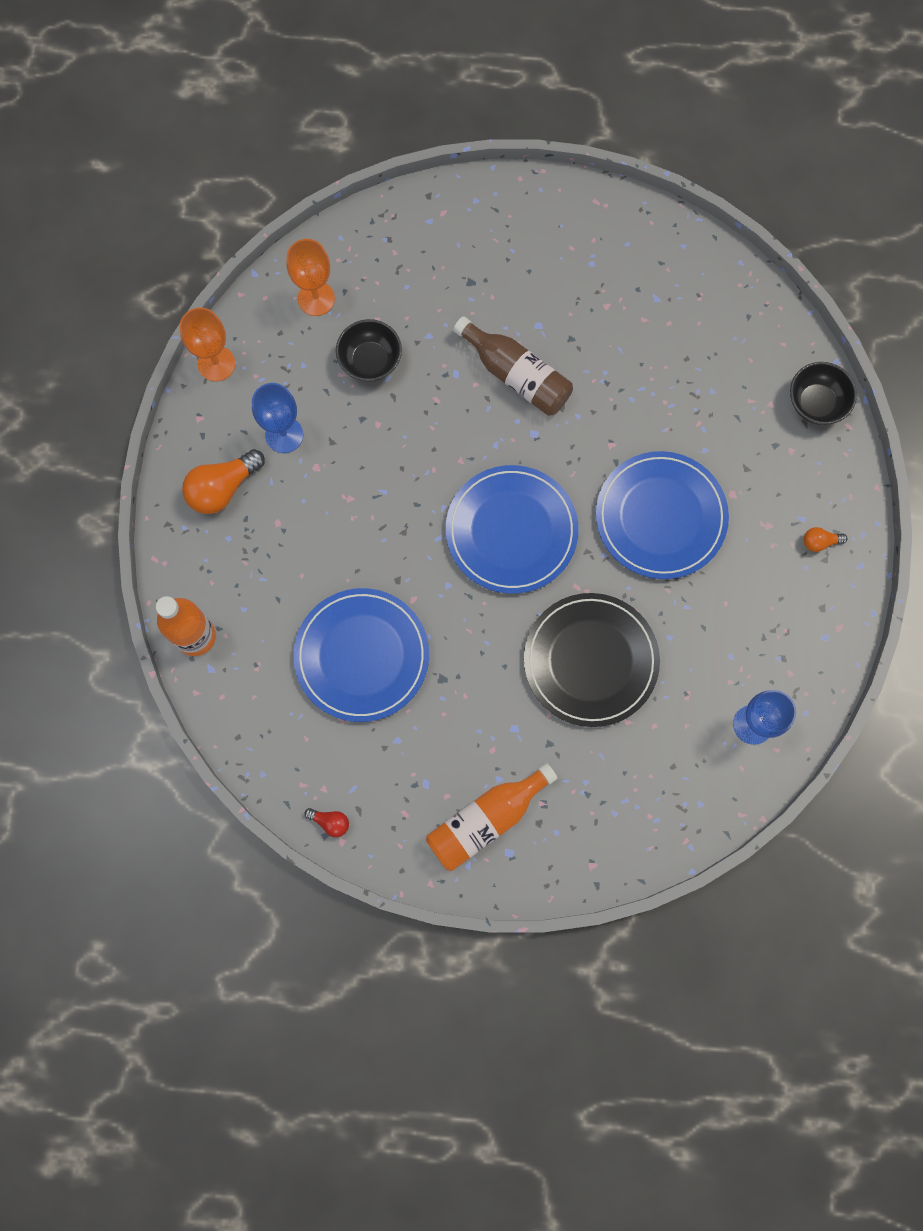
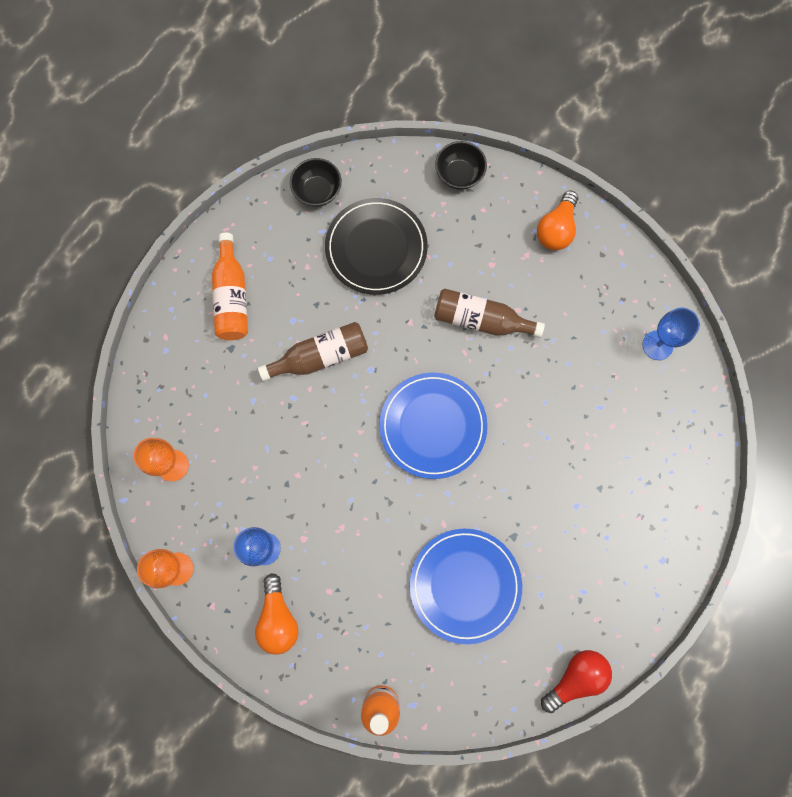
camera: 60 degrees left, 0 degrees up
red light bulb [304,808,349,837] -> red light bulb [541,650,612,713], size x2.00
black bowl [336,319,402,382] -> black bowl moved to [290,158,342,207]
orange bottle [426,763,558,871] -> orange bottle moved to [212,233,248,340]
black plate [524,593,660,727] -> black plate moved to [325,198,428,295]
blue plate [596,451,729,579] -> brown bottle [434,288,545,338]
orange light bulb [804,527,848,552] -> orange light bulb [537,191,578,250], size x2.00

